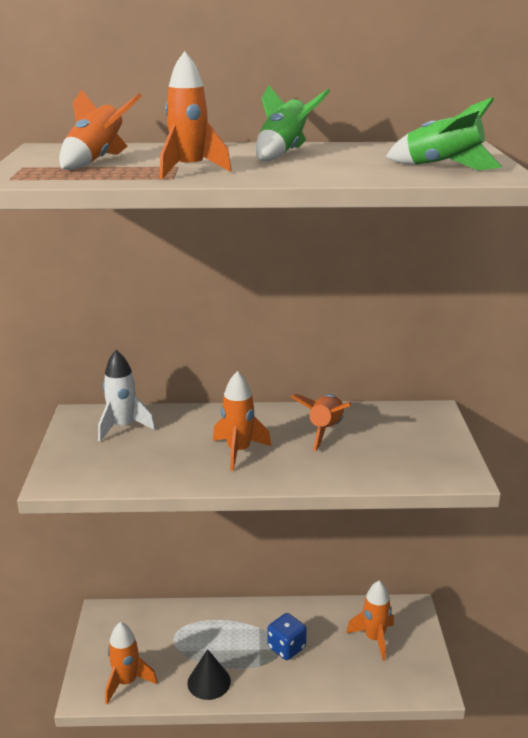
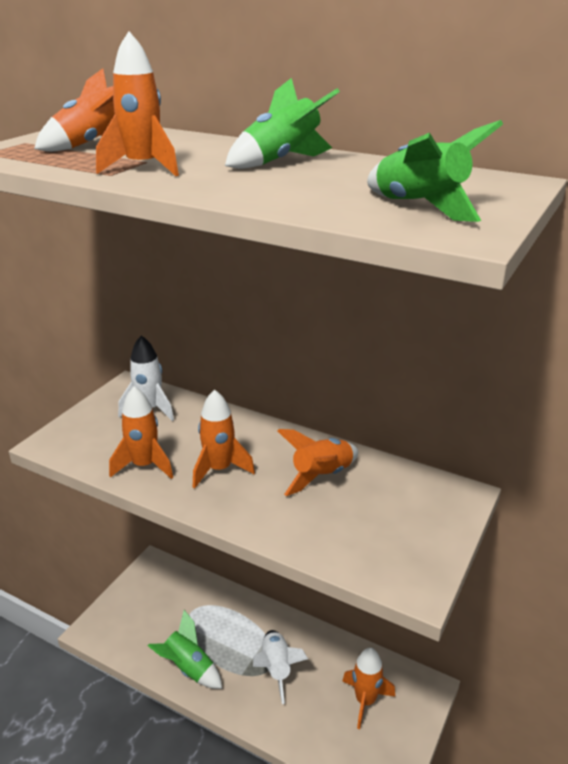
camera: 30 degrees right, 5 degrees up
orange rocket [105,622,157,704] -> orange rocket moved to [109,386,173,479]
black cone [187,649,231,700] -> green rocket [148,610,222,689]
blue dice [267,613,307,660] -> white rocket [253,630,308,704]

